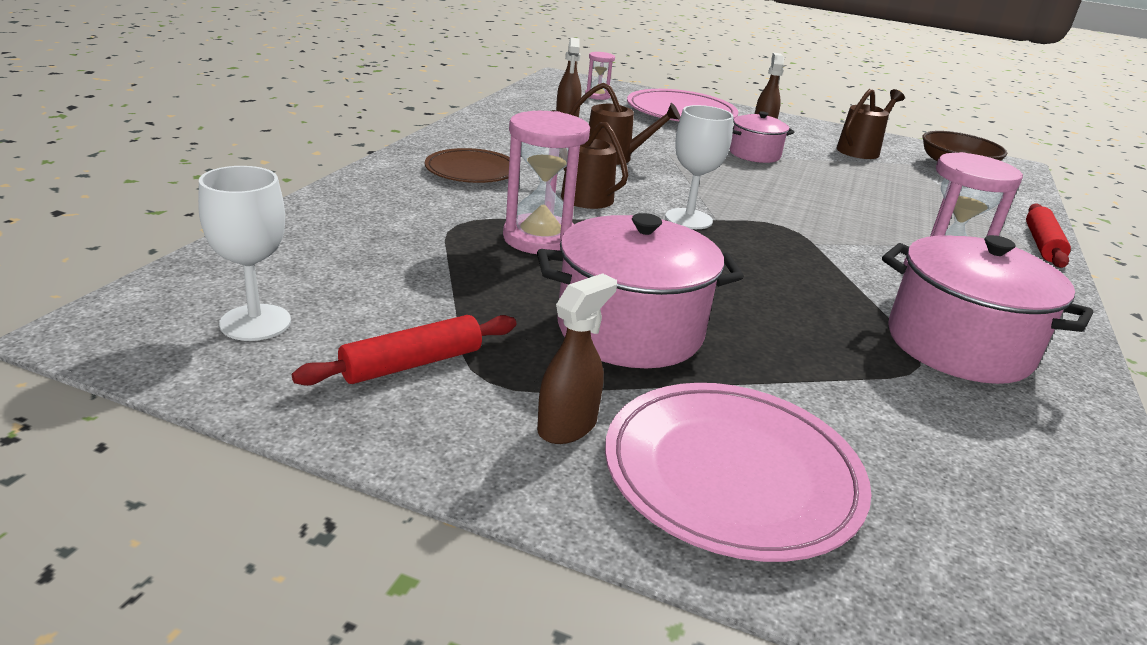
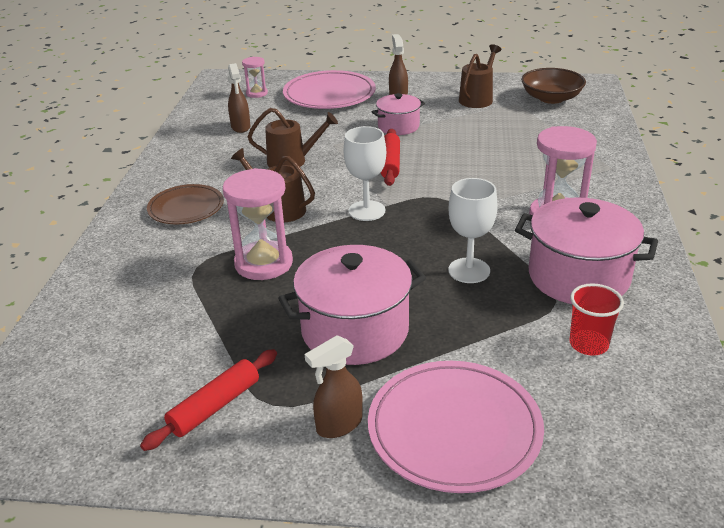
camera: 10 degrees left, 5 degrees up
white goblet [198,166,291,341] -> white goblet moved to [448,178,498,283]
brown spray bottle [537,273,617,444] -> brown spray bottle turned 150 degrees counterclockwise [305,335,363,438]
red rolling pin [1026,204,1071,268] -> red rolling pin moved to [381,129,400,186]
none -> red cup [569,283,624,355]

